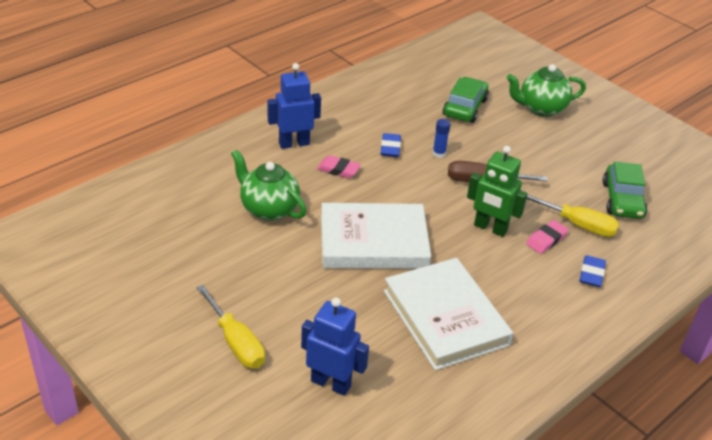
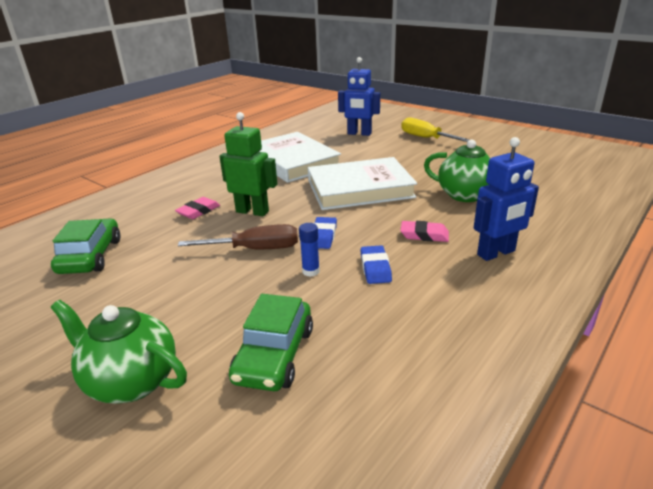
camera: 175 degrees right, 10 degrees down
green teapot [507,64,586,117] -> green teapot turned 135 degrees counterclockwise [51,300,187,404]
yellow screwdriver [526,194,619,237] -> none
blue eraser [579,255,606,287] -> blue eraser moved to [314,217,337,249]

